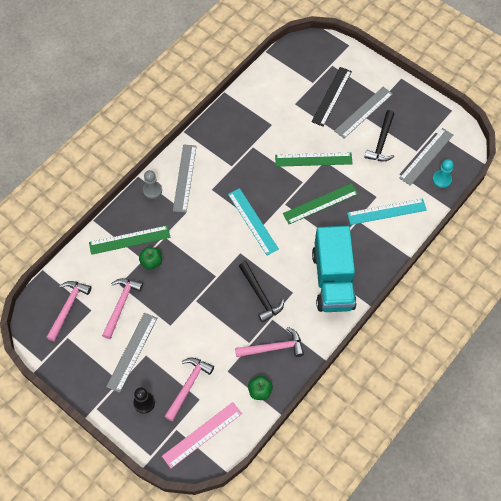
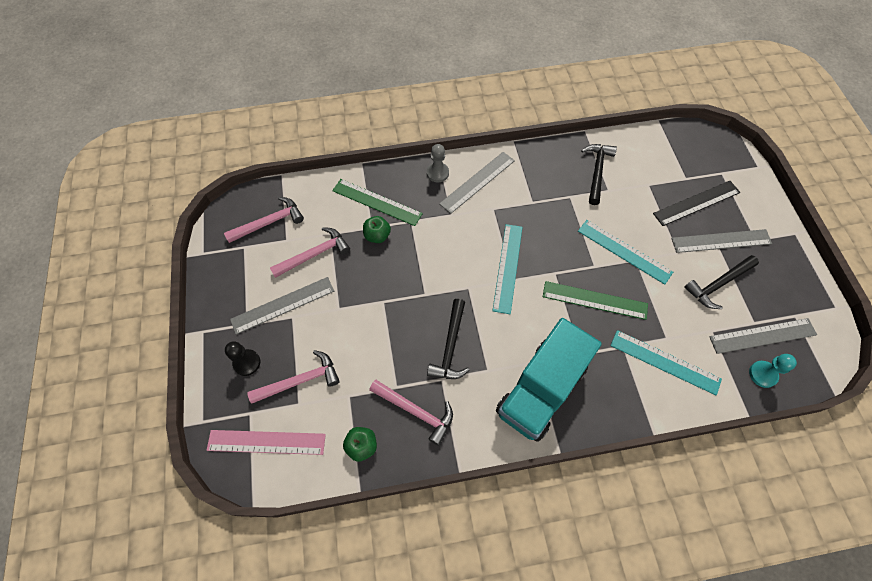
camera: 40 degrees right, 0 degrees up
green ruler [275,153,353,167] -> turquoise ruler [578,220,673,285]
none -> black hammer [581,144,617,205]

